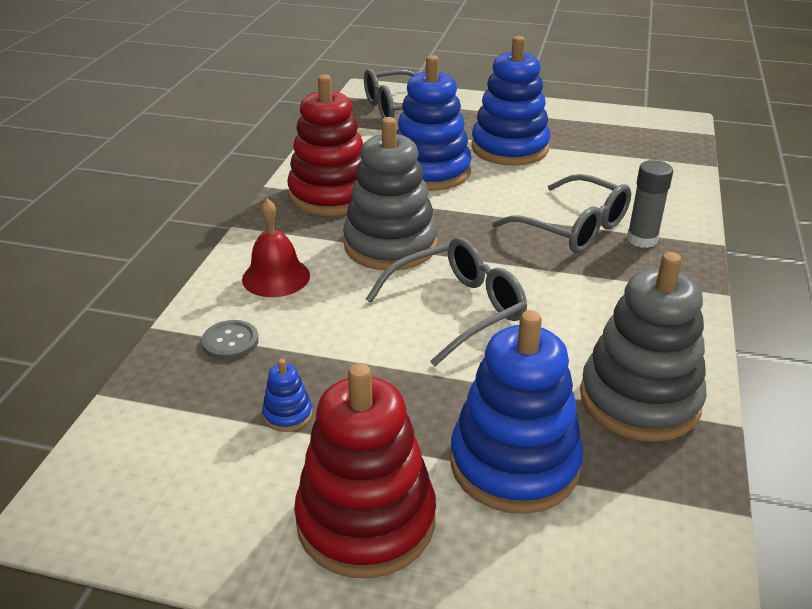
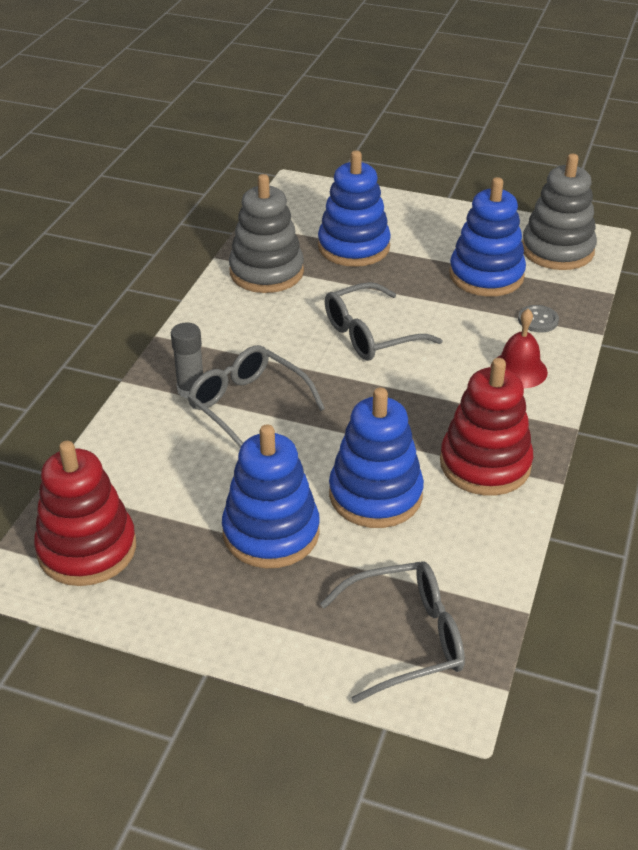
camera: 175 degrees left, 5 degrees up
blue stacking toy [262,359,312,432] -> blue stacking toy [449,177,526,296], size x2.46
red stacking toy [294,363,436,578] -> red stacking toy moved to [34,441,136,586]
grey stacking toy [343,117,438,270] -> grey stacking toy moved to [522,154,597,270]

